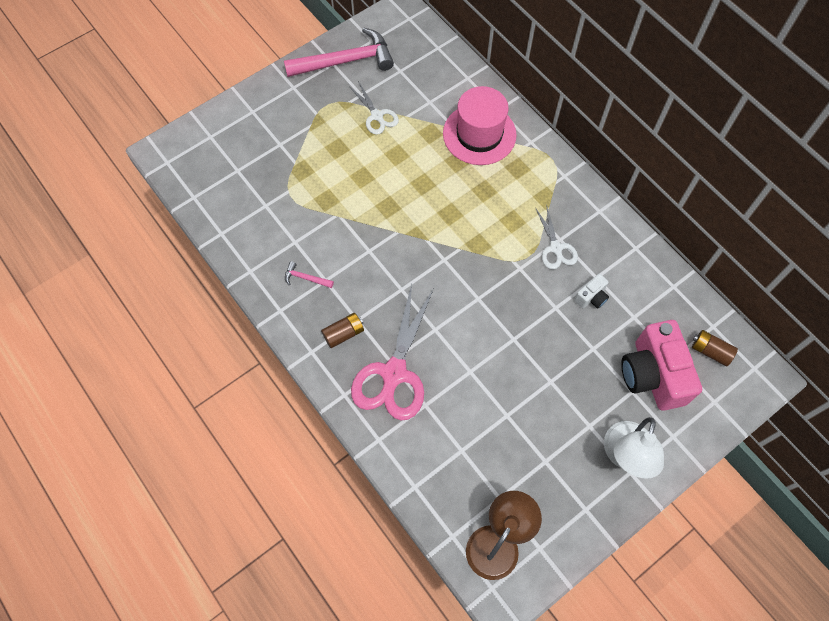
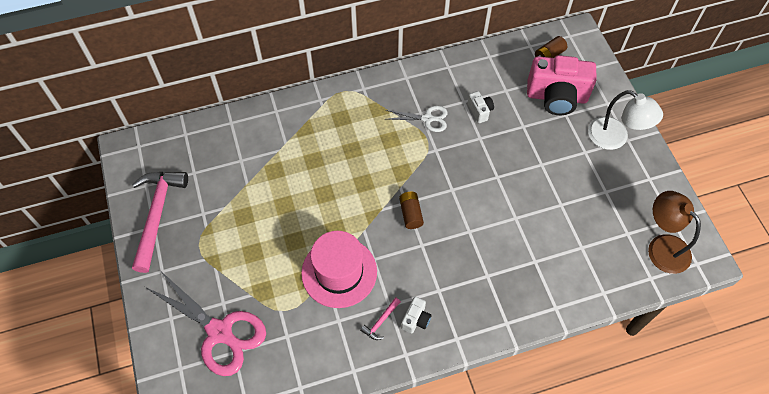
camera: 70 degrees left, 5 degrees down
brown battery [321,313,364,348] -> brown battery moved to [399,192,424,229]
white scissors [349,81,399,135] -> none
pink scissors [351,284,434,420] -> pink scissors moved to [145,272,266,376]
pink hat [443,86,517,165] -> pink hat moved to [301,231,377,308]
none -> white camera [401,297,431,334]

